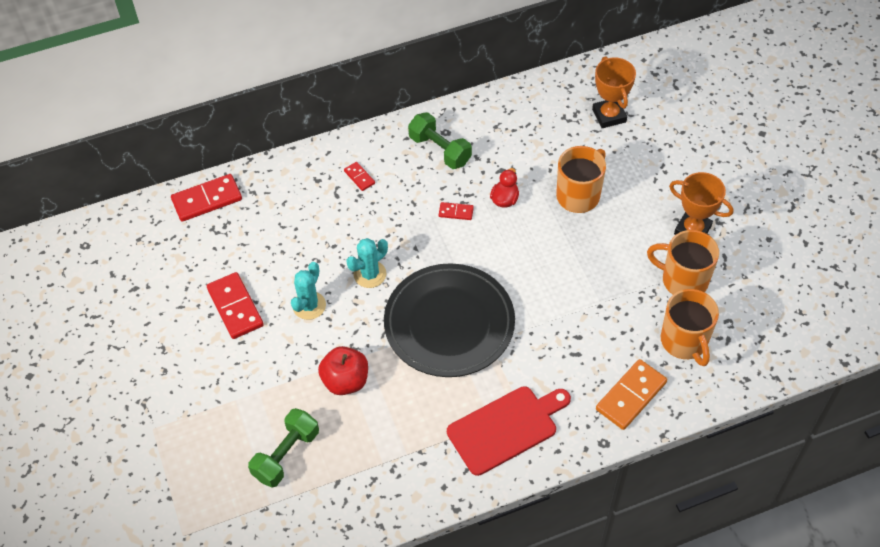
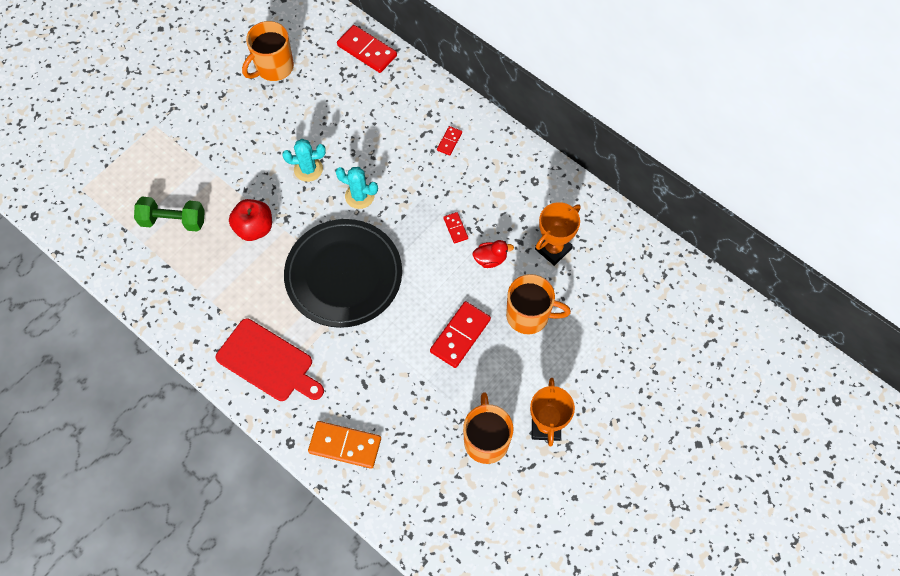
camera: 60 degrees right, 10 degrees up
red domino [207,272,264,339] -> red domino moved to [430,301,491,368]
green dumbbell [408,112,472,169] -> none
orange trophy [592,56,636,128] -> orange trophy moved to [535,202,581,266]
orange mug [661,289,719,366] -> orange mug moved to [242,21,294,81]

